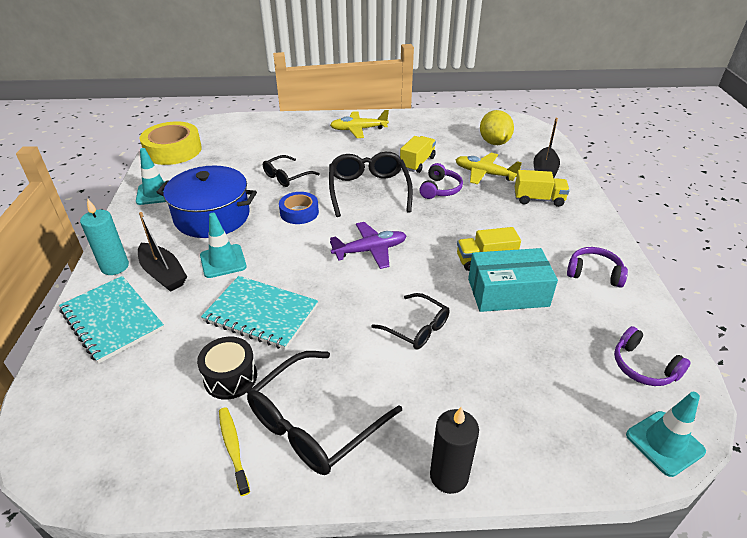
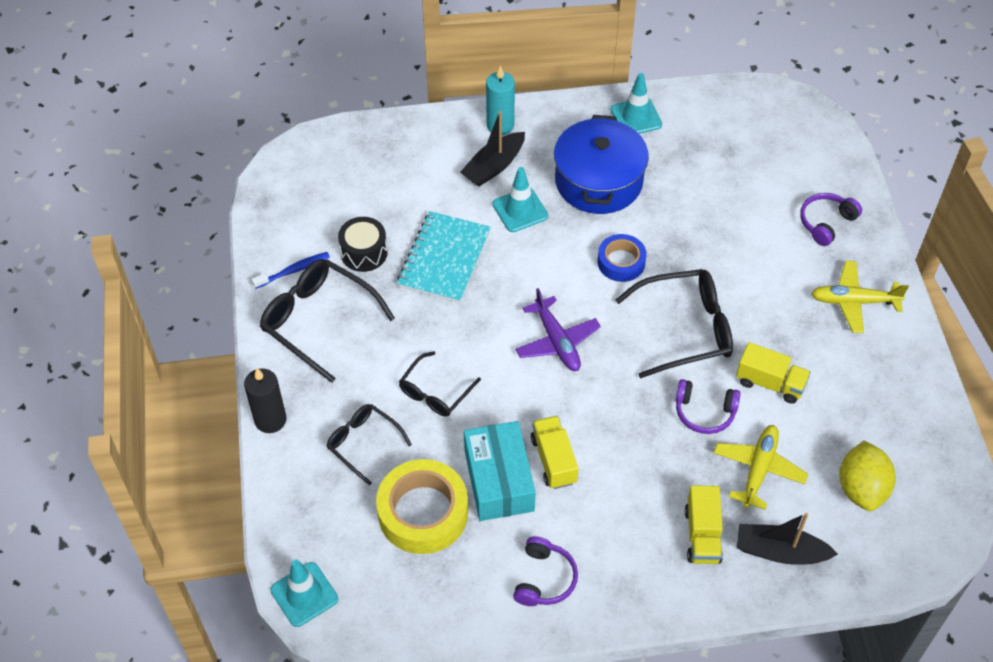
camera: 85 degrees right, 15 degrees up
turquoise notebook [59,276,164,364] -> none
yellow tape [140,121,202,165] -> yellow tape moved to [376,459,468,554]
yellow toothbrush [219,407,250,496] -> blue toothbrush [251,252,330,289]
black glasses [263,155,320,187] -> black glasses moved to [326,404,412,485]
yellow plane [330,110,389,138] -> yellow plane turned 75 degrees counterclockwise [811,261,909,333]
yellow lemon [480,110,514,145] -> yellow lemon turned 75 degrees counterclockwise [839,441,896,511]
purple headphones [614,326,691,386] -> purple headphones moved to [800,193,862,246]

